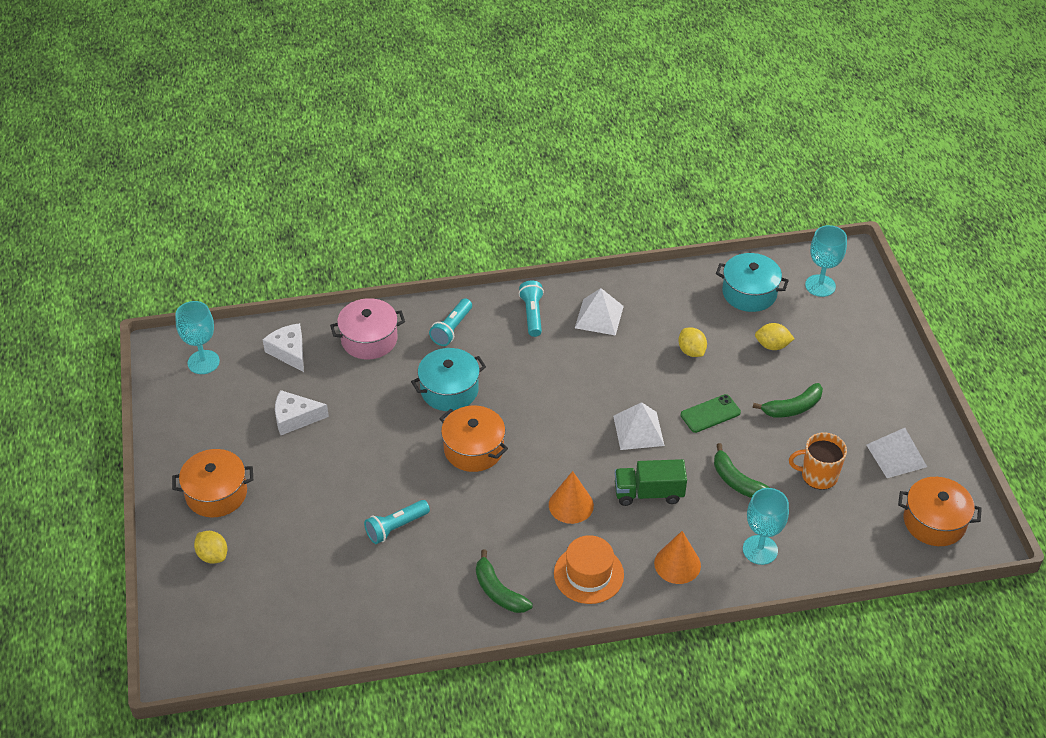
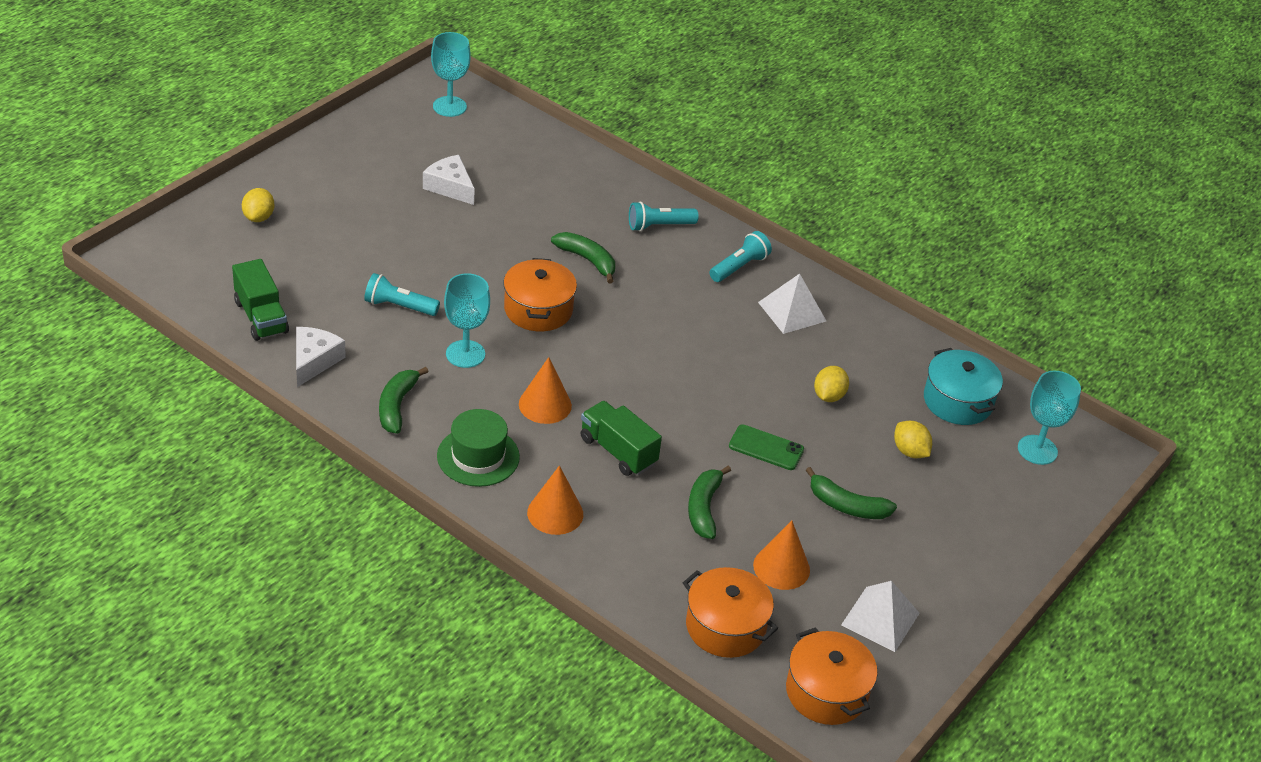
camera: 45 degrees right, 5 degrees down
orange pot [172,449,253,517] -> orange pot moved to [683,567,778,658]
white cheese [263,323,304,372] -> white cheese moved to [296,327,346,387]
pink pot [330,298,405,359] -> none
turquoise pot [411,348,486,411] -> green banana [551,232,615,284]
orange hat [554,535,624,604] -> green hat [437,409,520,487]
white pyramid [613,402,665,450] -> none
turquoise goblet [743,488,789,565] -> turquoise goblet moved to [444,273,490,368]
orange mug [789,432,847,490] -> orange cone [753,521,810,590]
none -> green truck [232,259,289,341]

